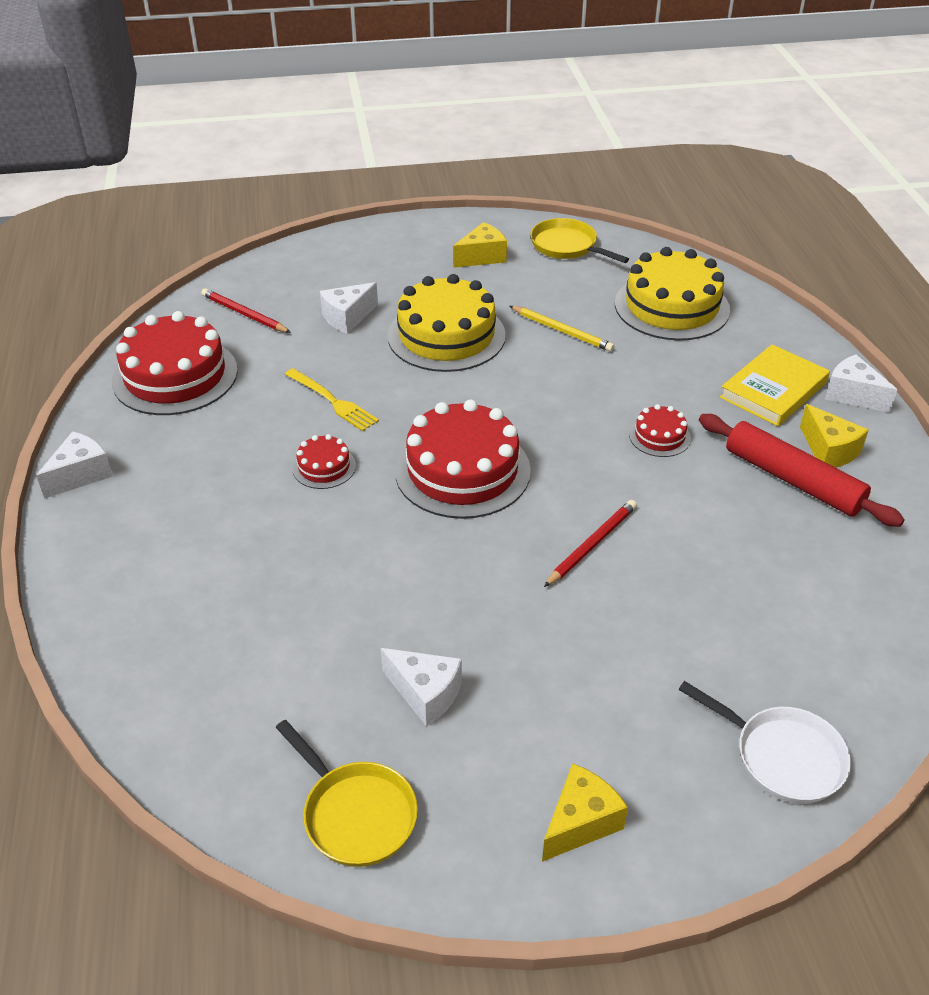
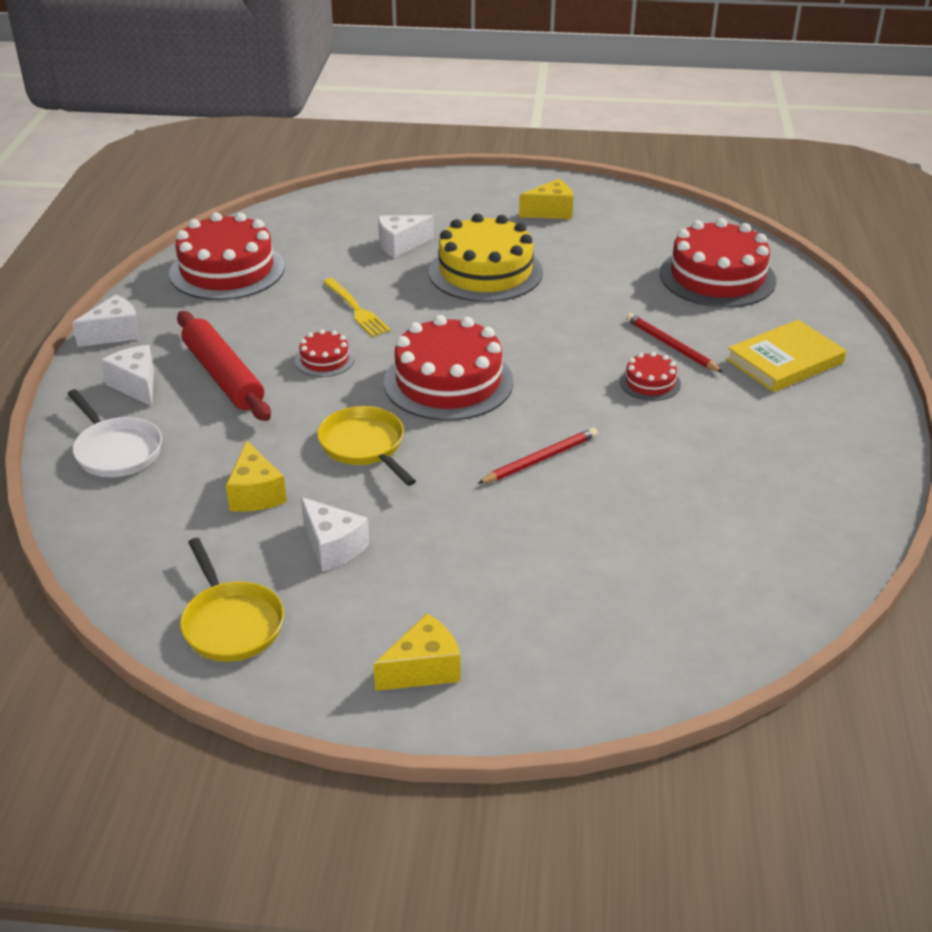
camera: 15 degrees right, 5 degrees down
red pencil [201,288,291,333] -> red pencil moved to [626,313,724,373]
yellow pencil [510,306,614,352] -> none
yellow pan [530,218,629,263] -> yellow pan moved to [317,406,416,486]
yellow cake [615,247,730,340] -> red cake [660,218,776,308]
white pan [678,681,851,804] -> white pan moved to [68,389,162,477]
red rolling pin [699,414,905,527] -> red rolling pin moved to [177,311,271,421]
yellow cheese [800,404,869,468] -> yellow cheese moved to [226,441,287,512]
white cheese [825,355,898,413] -> white cheese moved to [101,345,154,406]

